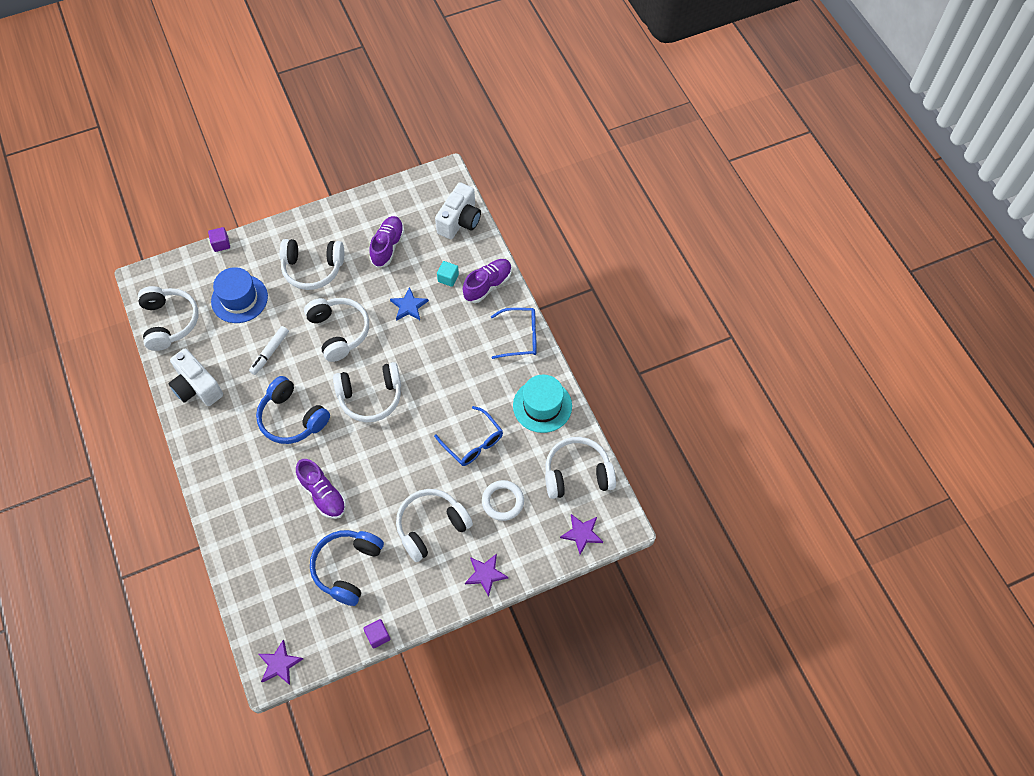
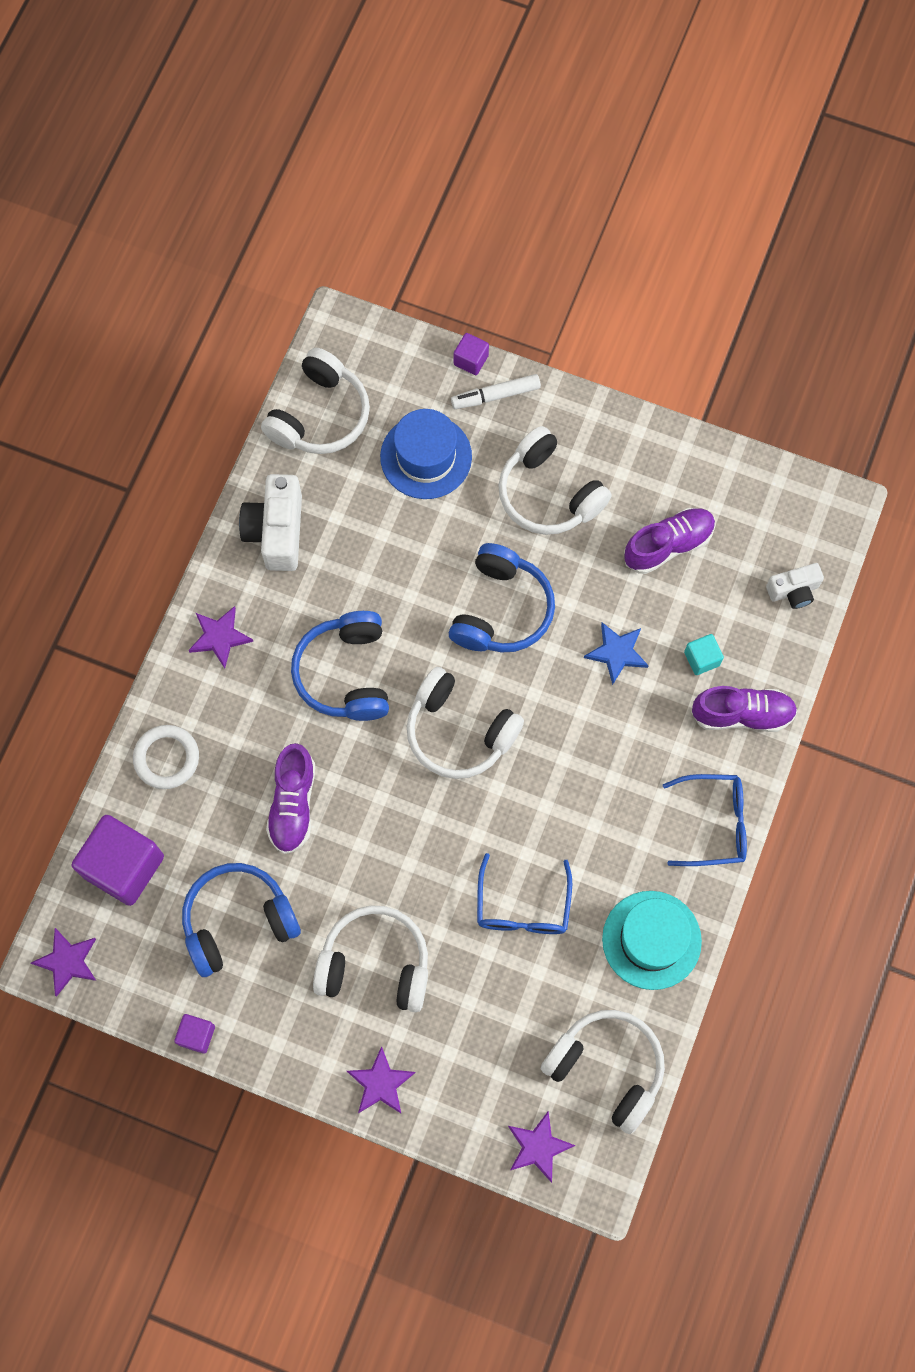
camera: 45 degrees right, 10 degrees up
white marker [249,326,289,375] -> white marker moved to [451,374,541,409]
white headphones [304,298,369,362] -> blue headphones [449,543,555,653]
white camera [435,182,481,239] -> white camera [766,563,824,609], size x0.60
white ring [482,480,524,521] -> white ring moved to [133,725,199,789]
blue glasses [491,308,537,359] -> blue glasses turned 45 degrees counterclockwise [663,774,747,866]
none -> purple cube [72,815,164,906]
none -> purple star [189,606,253,669]

